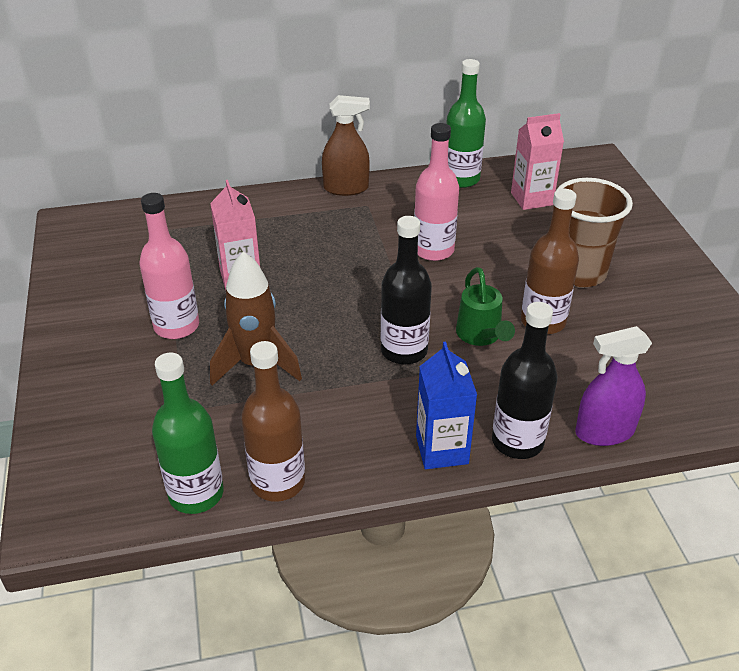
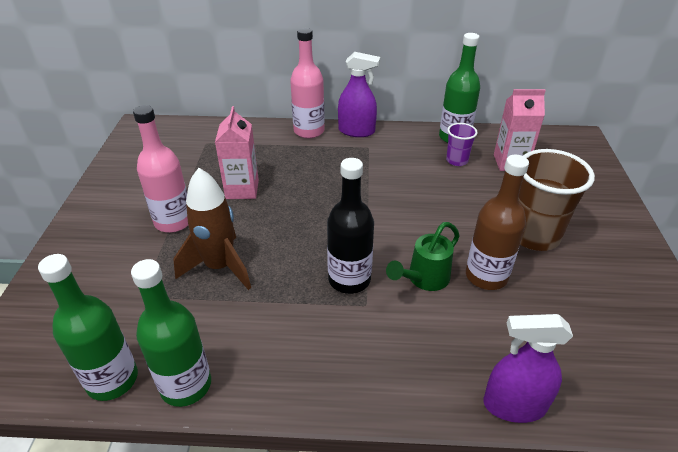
camera: 15 degrees right, 0 degrees up
brown bottle [241,341,305,502] -> green bottle [131,259,211,407]
brown spray bottle [322,95,370,196] -> purple spray bottle [338,52,380,137]
pink bottle [414,123,459,261] -> pink bottle moved to [290,28,325,139]
blue carton [416,342,477,469] -> none
green watering can [456,267,515,346] -> green watering can turned 45 degrees clockwise [386,222,460,291]
black bottle [492,302,557,459] -> none
none -> purple cup [446,123,478,166]

